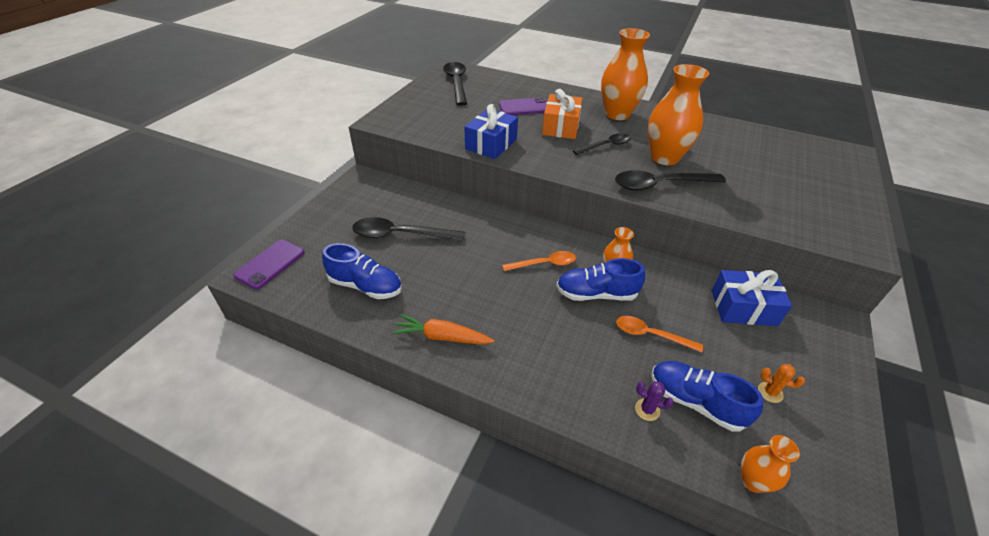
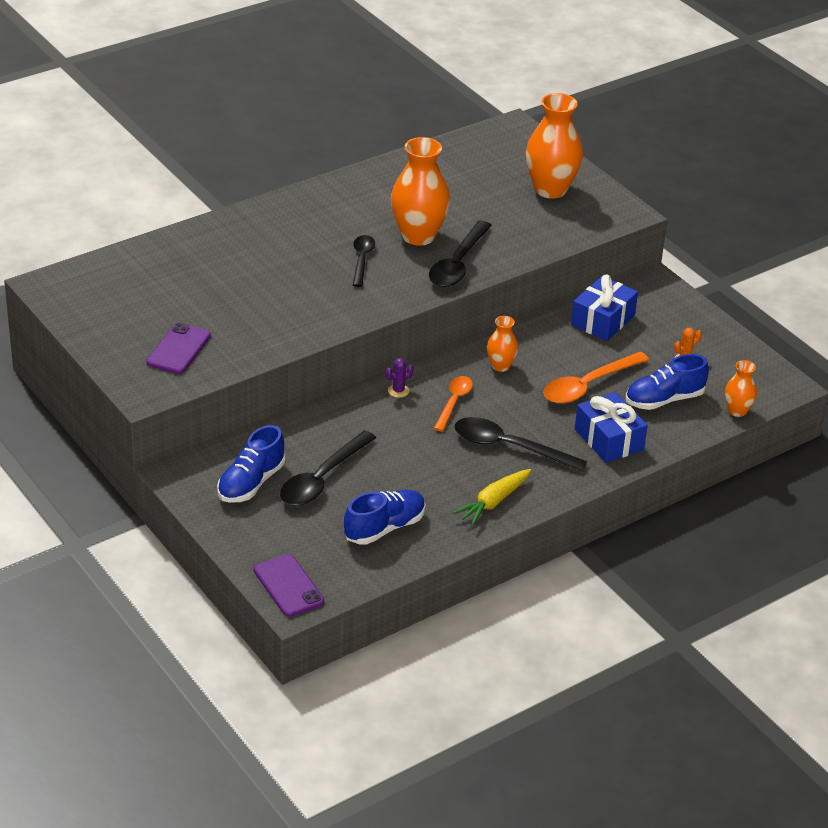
camera: 60 degrees left, 5 degrees down
orange carrot [392,314,494,345] -> yellow carrot [453,469,531,526]
black spoon [443,62,467,106] -> black spoon moved to [455,417,587,472]
blue gift [465,104,518,159] -> blue gift moved to [575,392,648,463]
purple phone [499,97,547,115] -> purple phone moved to [146,323,211,374]
orange gift [542,89,582,139] -> none
blue shoe [556,258,645,301] -> blue shoe moved to [217,425,285,503]
orange vase [601,28,650,120] -> orange vase moved to [526,93,583,199]
orange spoon [616,316,703,352] -> orange spoon [543,352,649,404], size x1.58
purple cactus [635,381,674,421] -> purple cactus moved to [386,358,413,398]

